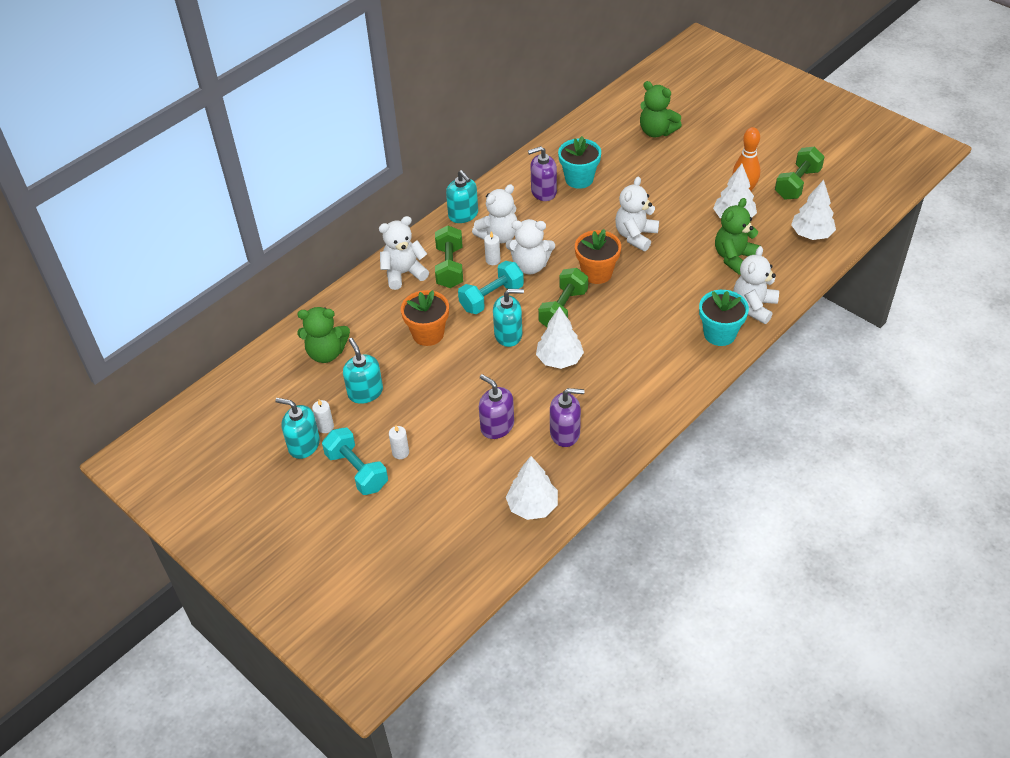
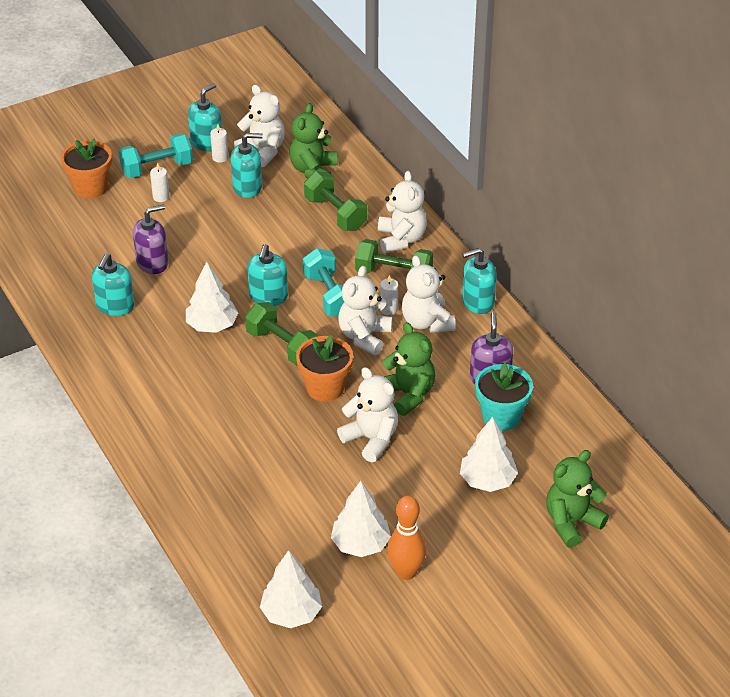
camera: 105 degrees right, 5 degrees down
orange flower pot [401,290,449,346] -> orange flower pot moved to [61,139,112,199]
white tree [506,456,558,520] -> white tree moved to [460,417,518,492]
purple soap dispenser [550,388,585,447] -> turquoise soap dispenser [92,253,134,316]
turquoise flower pot [699,290,749,346] -> none
green teddy bear [715,198,760,275] -> green teddy bear moved to [383,322,436,416]
white teddy bear [733,246,779,324] -> white teddy bear moved to [234,85,285,167]
green dumbbell [775,147,825,200] -> green dumbbell moved to [304,171,367,231]

